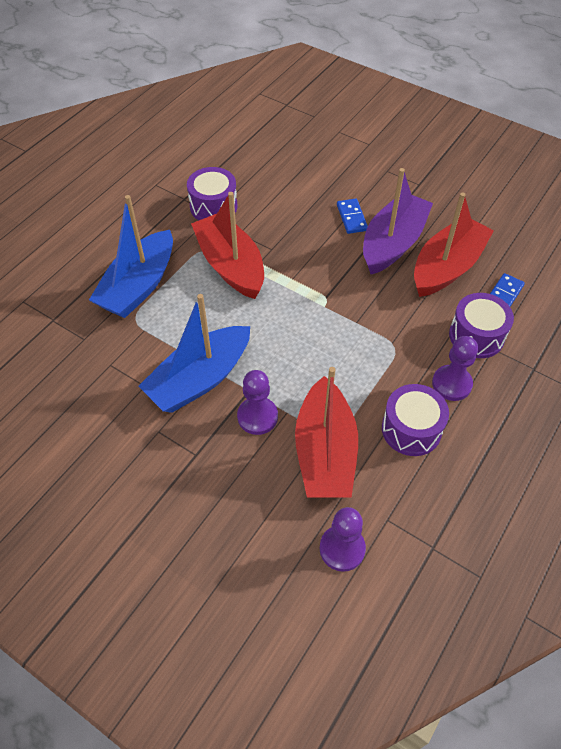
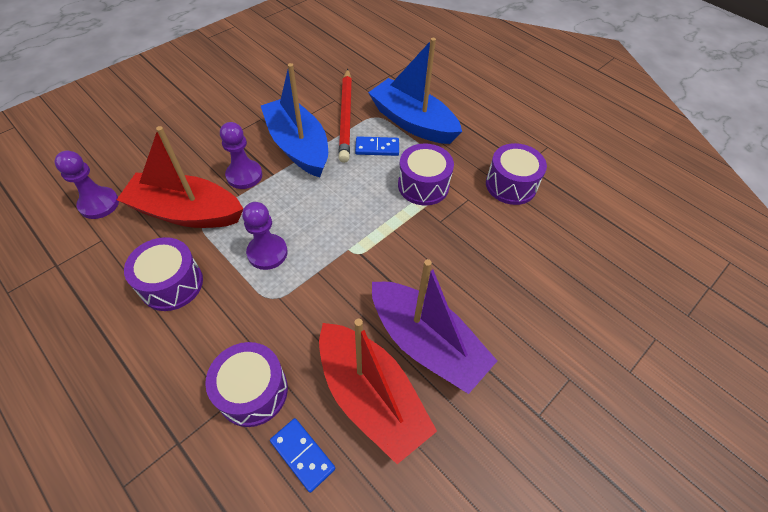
camera: 100 degrees right, 0 degrees up
red boat [191,192,264,299] -> purple drum [398,144,454,205]
blue domino [337,199,368,234] -> blue domino moved to [355,136,399,156]
purple pawn [432,336,478,401] -> purple pawn moved to [242,202,288,270]
none -> red pencil [338,69,352,163]

